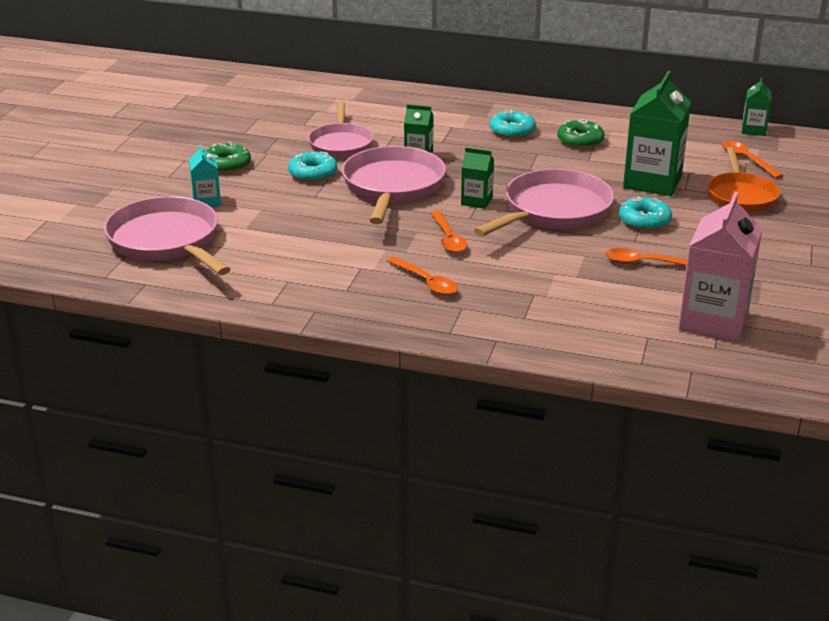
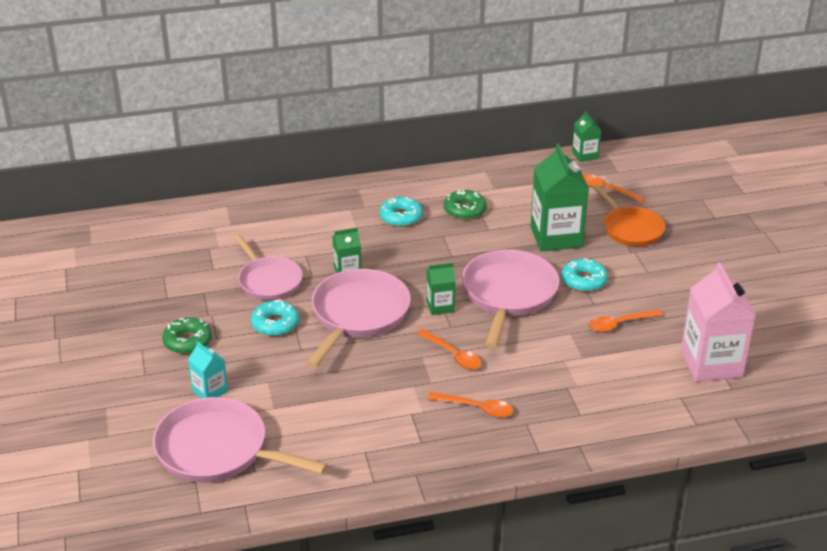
camera: 30 degrees left, 5 degrees up
pink pan [342,146,446,224] -> pink pan turned 45 degrees clockwise [306,269,411,368]

